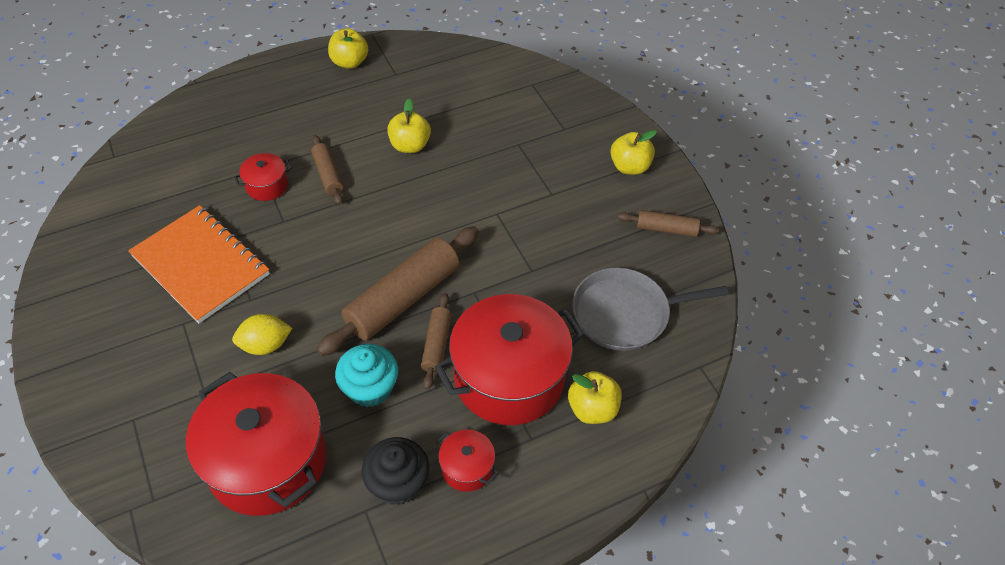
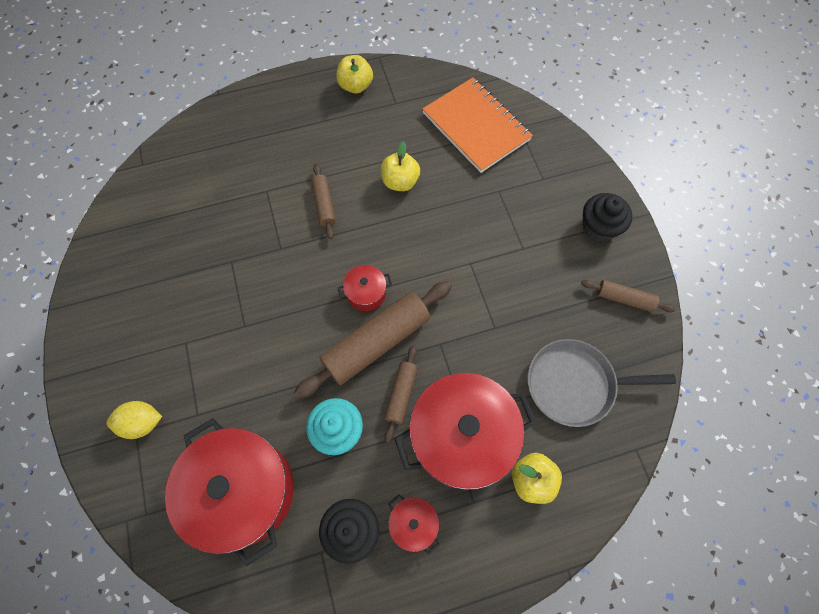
camera: 10 degrees right, 15 degrees up
orange notebook [128,205,270,323] -> orange notebook moved to [423,77,533,173]
yellow lemon [232,314,292,355] -> yellow lemon moved to [107,401,162,439]
red pot [234,153,292,201] -> red pot moved to [338,265,392,311]
yellow apple [610,130,657,175] -> black cupcake [583,193,632,242]

